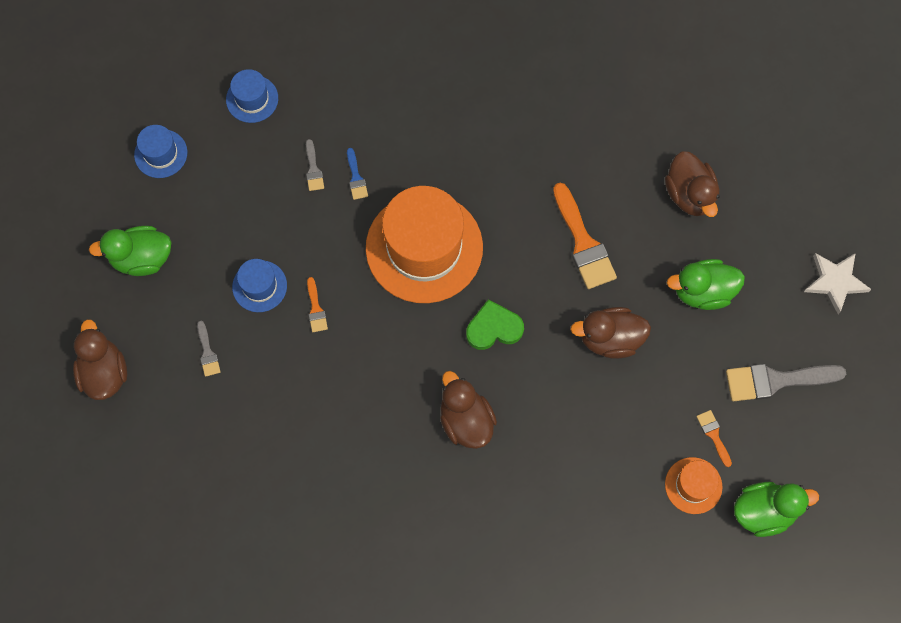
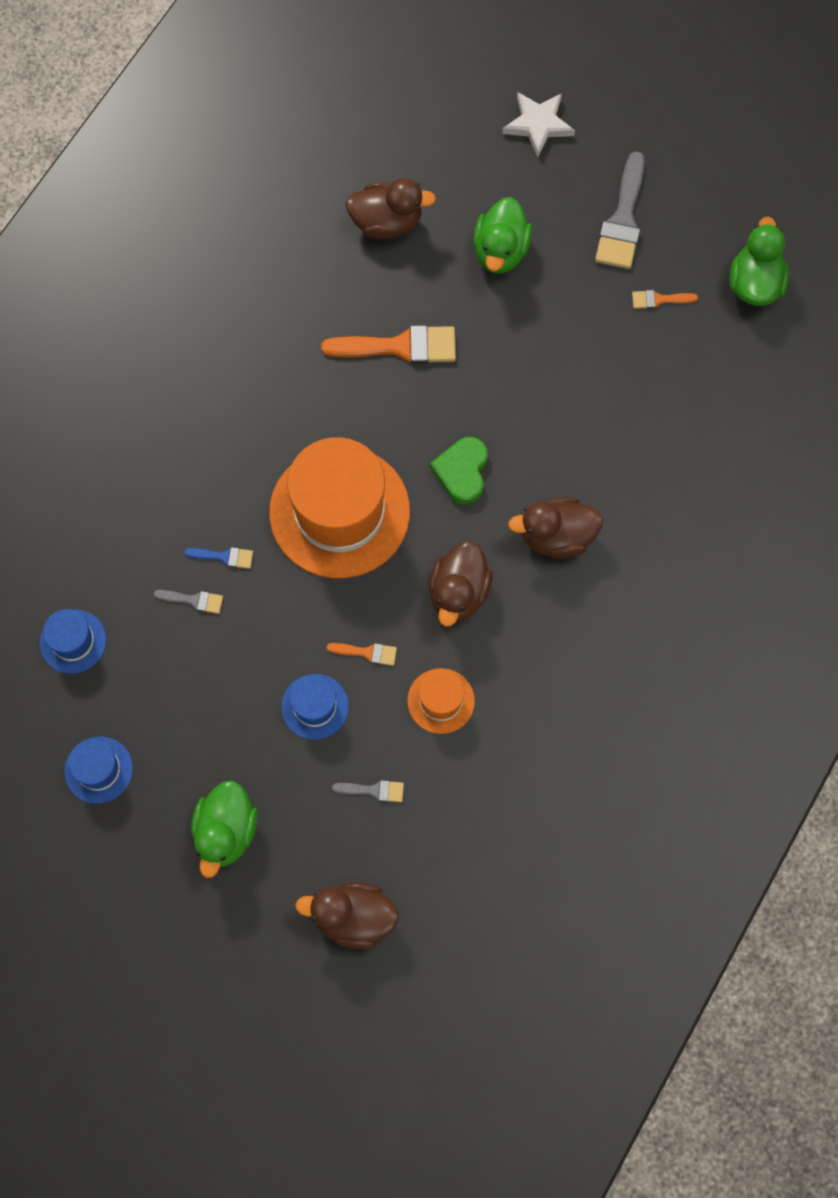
camera: 70 degrees left, 0 degrees up
brown duck [570,307,651,358] -> brown duck moved to [429,541,493,626]
orange hat [665,457,723,514] -> orange hat moved to [407,668,475,734]

